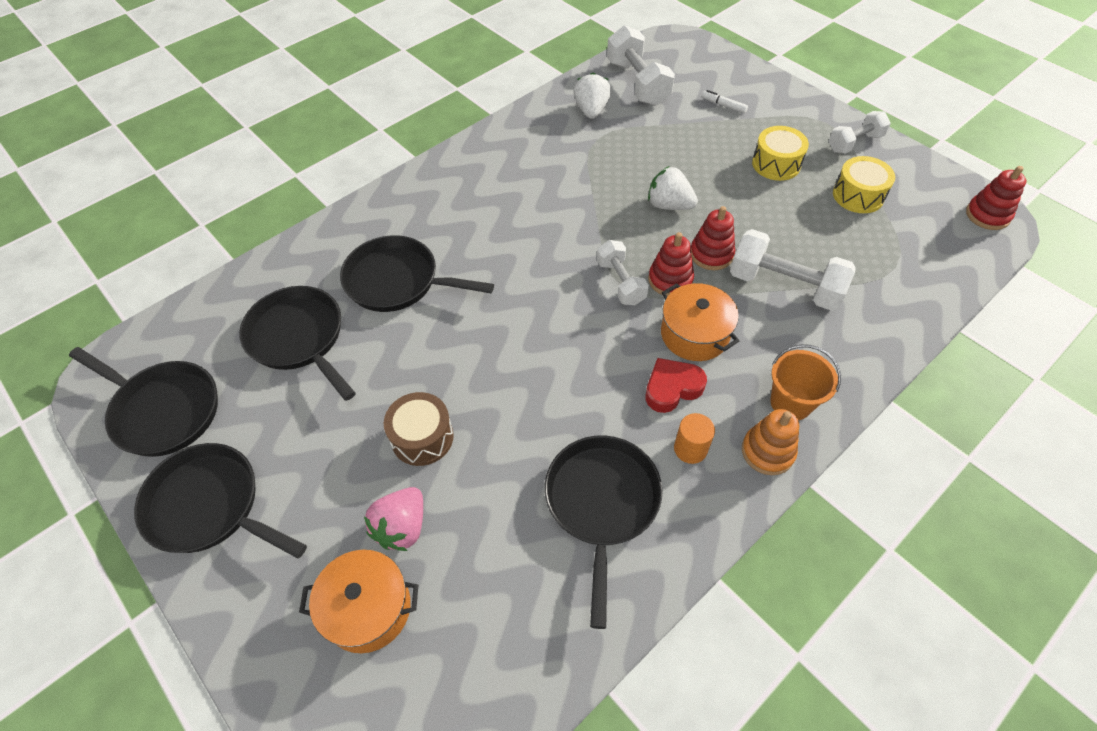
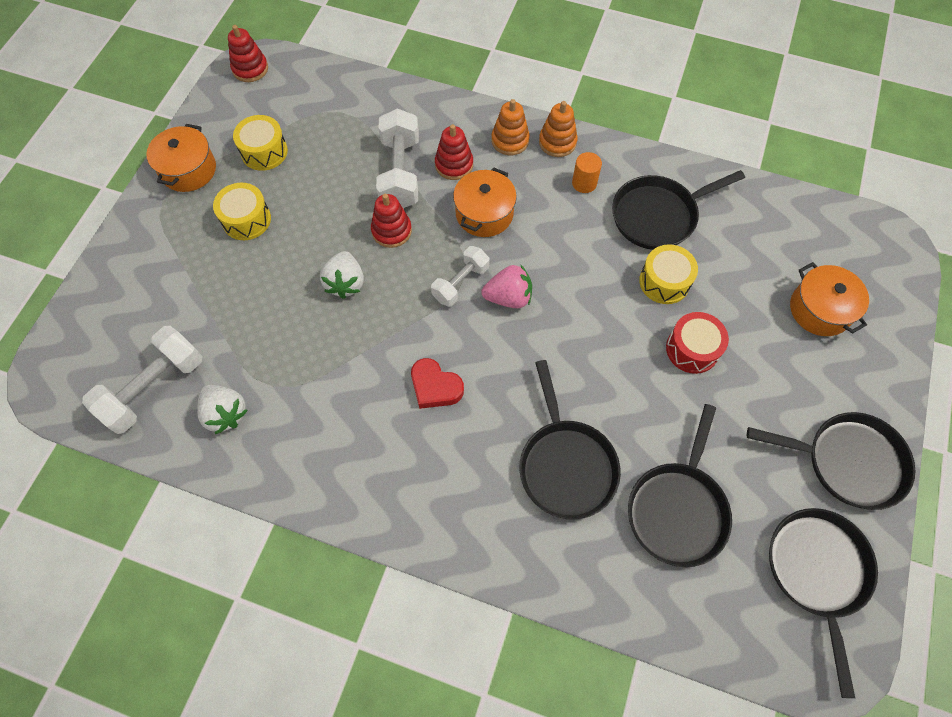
camera: 120 degrees left, 10 degrees up
black pan [134,443,307,558] -> black pan turned 75 degrees counterclockwise [747,412,916,510]
pink strawberry [364,487,423,551] -> pink strawberry moved to [481,265,532,308]
brown drum [384,392,454,466] -> red drum [666,312,729,374]
white strawberry [573,72,611,119] -> white strawberry turned 105 degrees counterclockwise [197,385,248,434]
red heart [645,358,707,413] -> red heart moved to [411,358,464,409]
red stacking toy [648,232,694,296] -> red stacking toy moved to [435,124,473,180]
white marker [702,90,748,113] -> none
orange bucket [770,344,841,420] -> orange stacking toy [492,99,530,155]
white dumbbell [829,111,891,154] -> orange pot [146,124,216,192]
none -> yellow drum [639,244,698,304]

